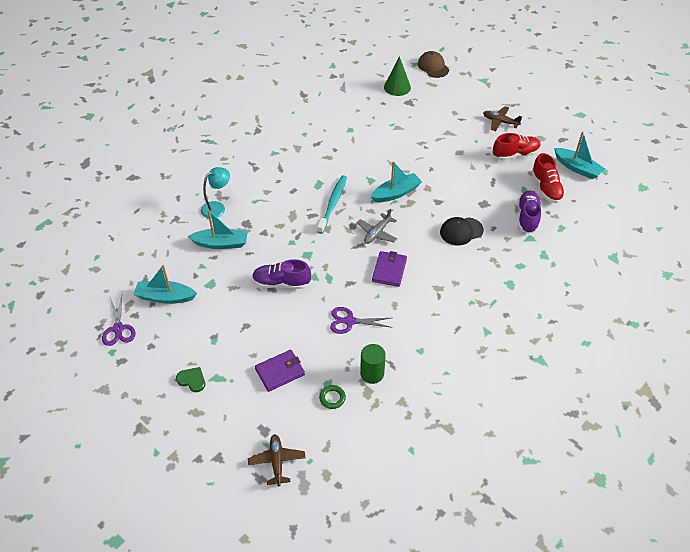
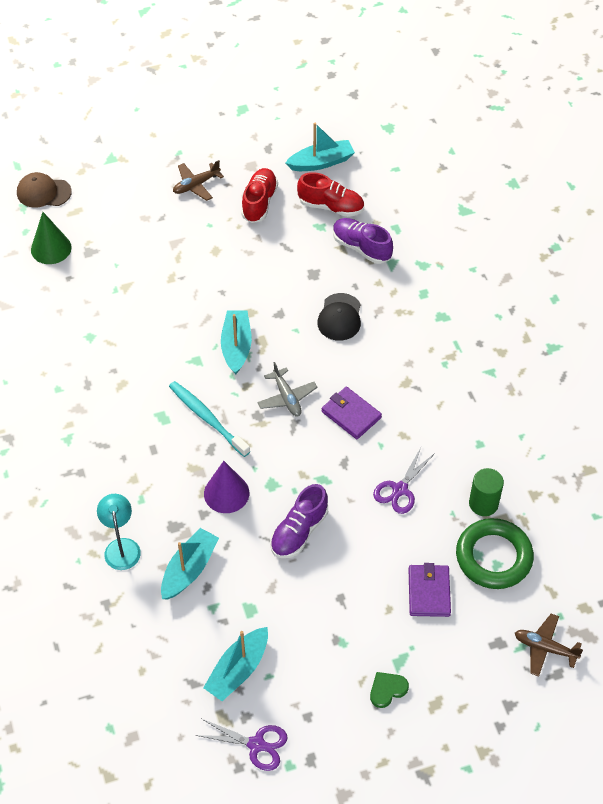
camera: 60 degrees left, 5 degrees up
green ring [319,385,346,409] -> green ring [456,518,534,589], size x2.35
none -> purple cone [204,461,249,513]

